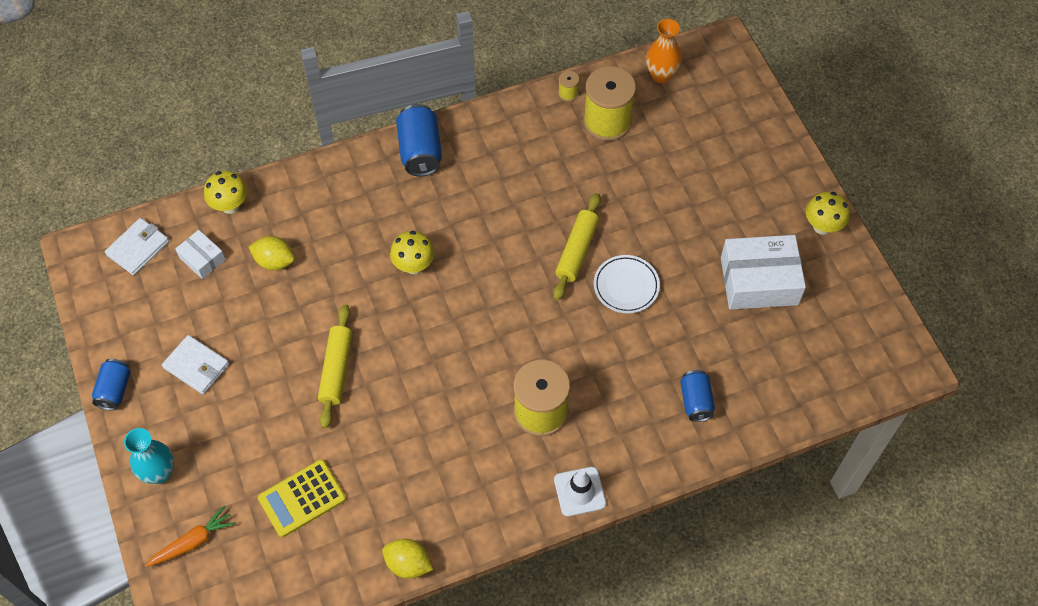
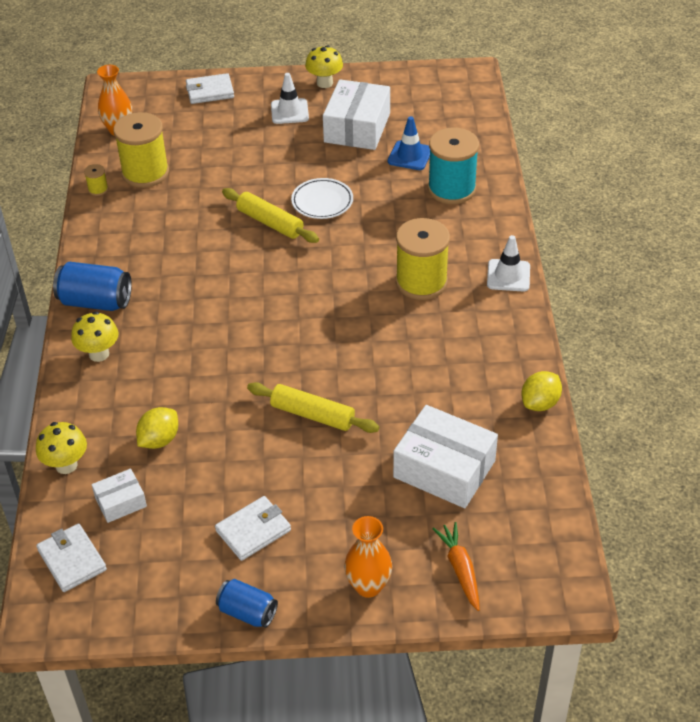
camera: 70 degrees left, 15 degrees down
turquoise vase [124,428,174,484] -> orange vase [344,516,392,598]
yellow calculator [258,459,346,537] -> white box [393,405,498,508]
yellow mushroom [390,231,435,274] -> yellow mushroom moved to [71,311,118,362]
blue can [680,370,715,422] -> turquoise spool [428,128,479,204]
none -> white wallet [186,73,234,104]
none -> white traffic cone [271,73,309,124]
none -> blue traffic cone [388,116,430,170]

